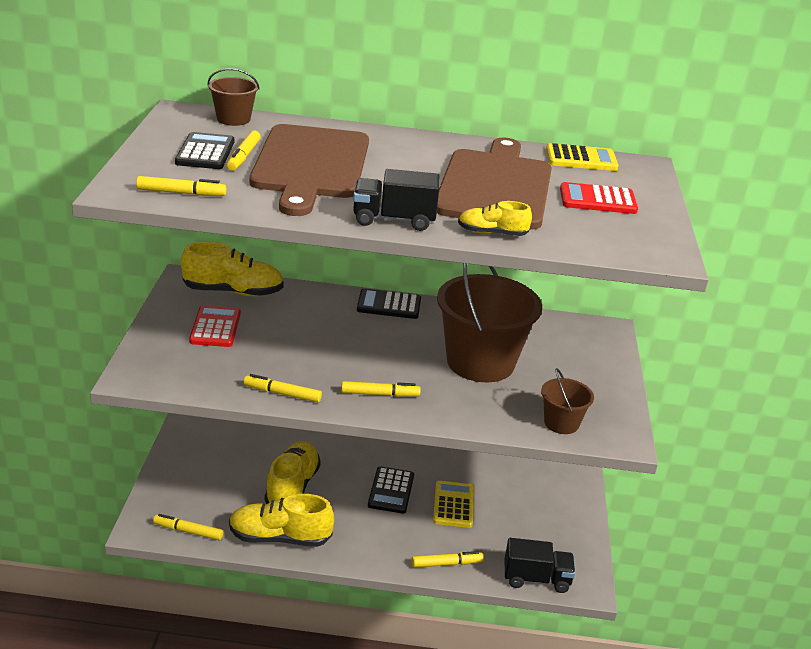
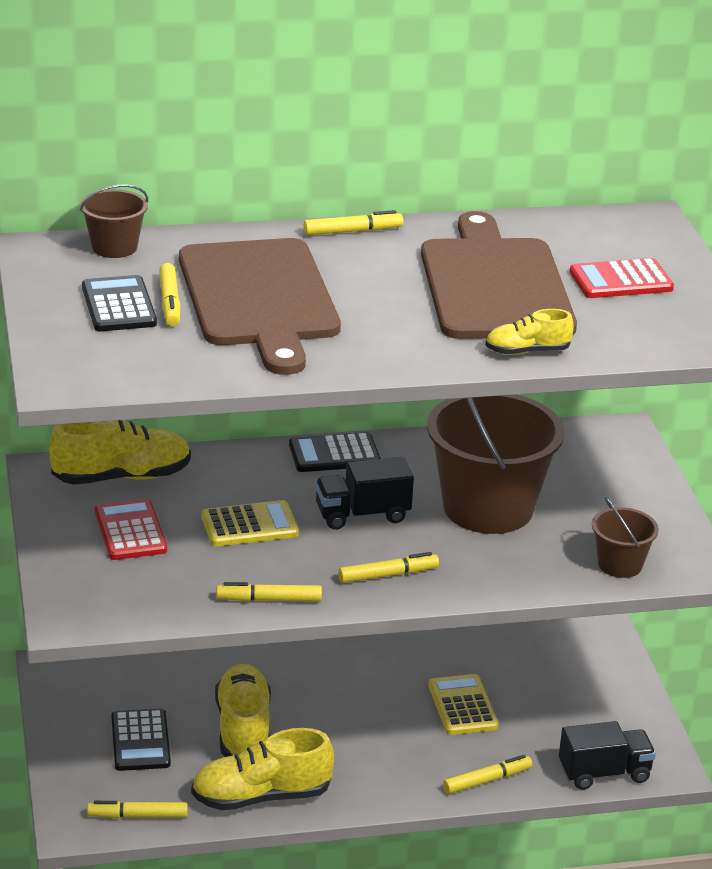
camera: 15 degrees left, 0 degrees up
yellow marker [136,176,226,196] -> yellow marker moved to [304,210,403,235]
black truck [353,169,440,231] -> black truck moved to [315,457,414,530]
black calculator [368,466,414,514] -> black calculator moved to [111,709,171,771]
yellow calculator [546,143,618,171] -> yellow calculator moved to [201,500,299,546]

